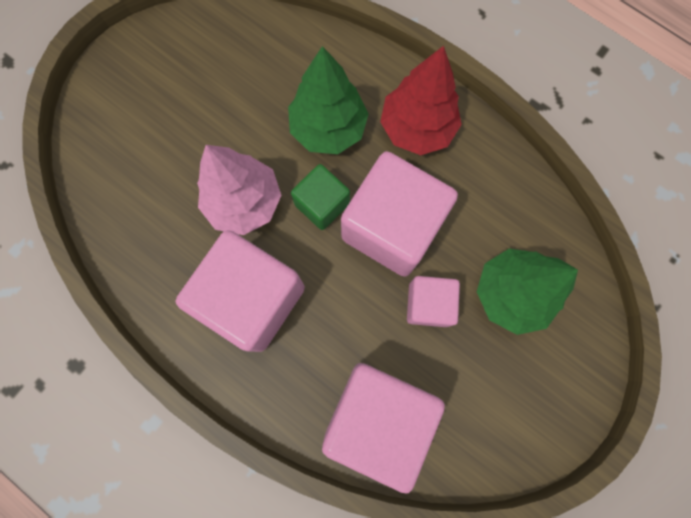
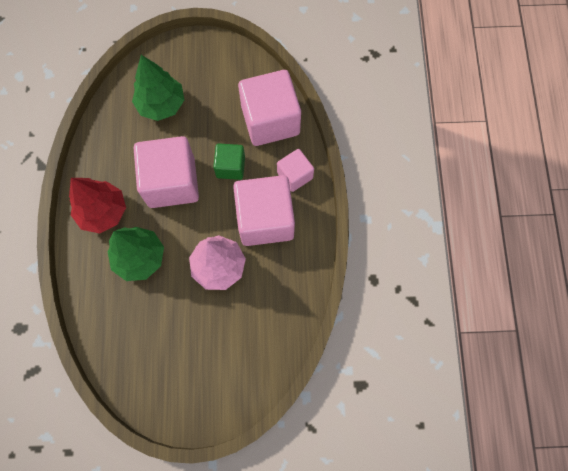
camera: 130 degrees left, 5 degrees down
green cube [291,164,350,230] -> green cube moved to [213,143,245,180]
pink cube [407,276,460,327] -> pink cube moved to [277,149,314,192]

